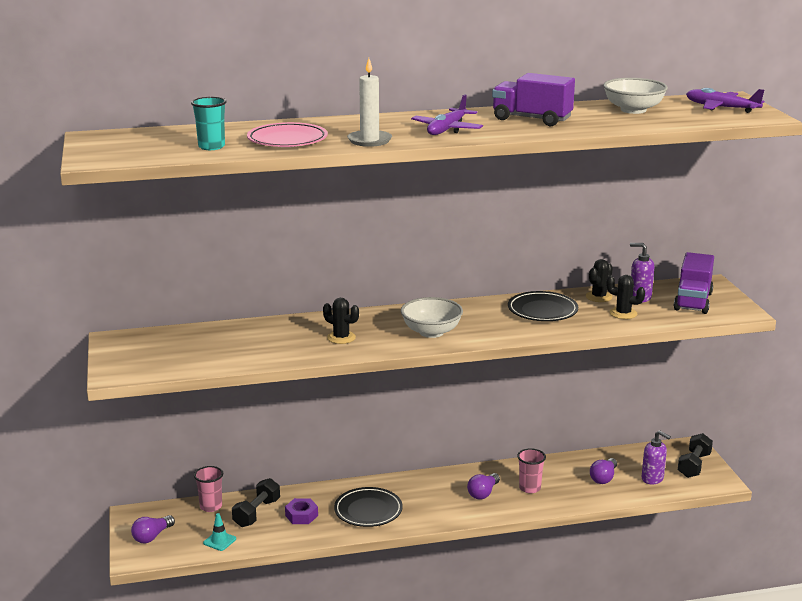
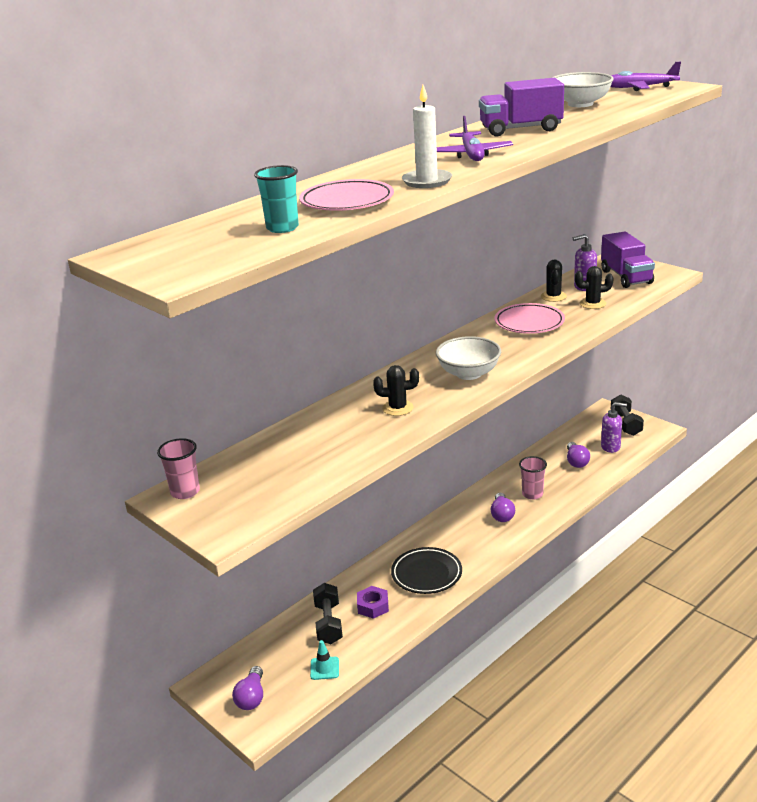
camera: 30 degrees left, 5 degrees up
pink cup [194,466,223,512] -> pink cup moved to [157,438,200,499]
black plate [508,291,578,321] -> pink plate [495,303,565,334]

